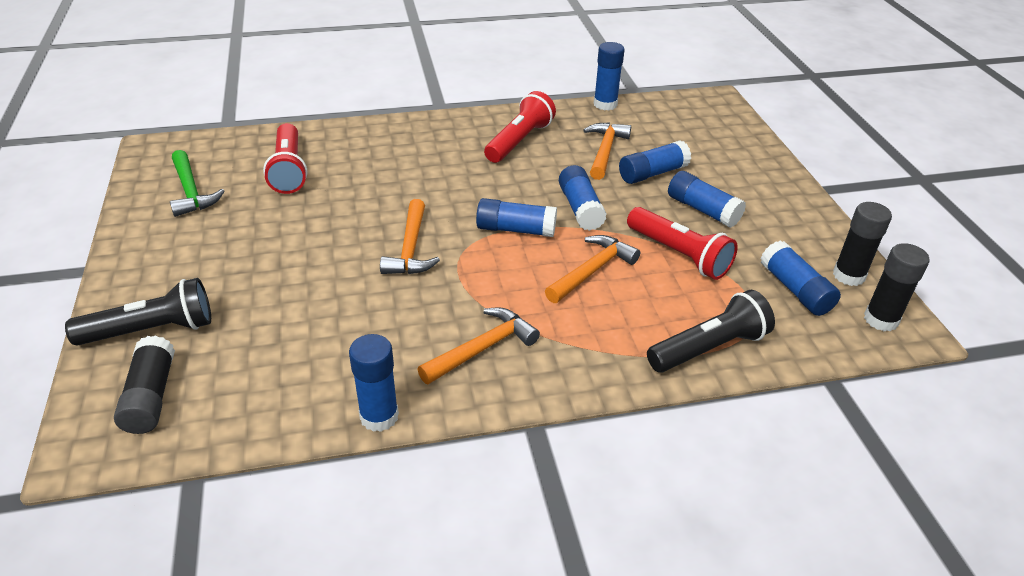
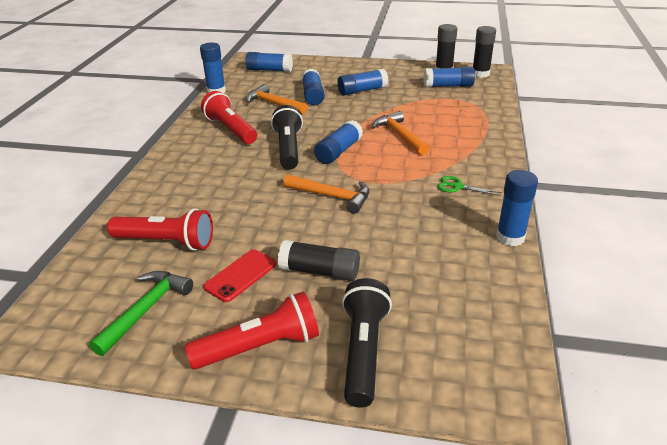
camera: 65 degrees left, 5 degrees down
black glue stick [114,336,175,434] -> black glue stick moved to [278,240,360,281]
green hammer [170,150,225,217] -> green hammer turned 60 degrees counterclockwise [89,271,193,356]
orange hammer [417,307,540,384] -> green scissors [437,176,501,196]
blue glue stick [559,165,607,231] -> blue glue stick moved to [245,52,293,72]
red flashlight [627,207,738,280] -> red flashlight moved to [185,291,319,369]
black flashlight [647,290,775,372] -> black flashlight moved to [271,105,303,170]
none -> red phone [203,249,277,302]

